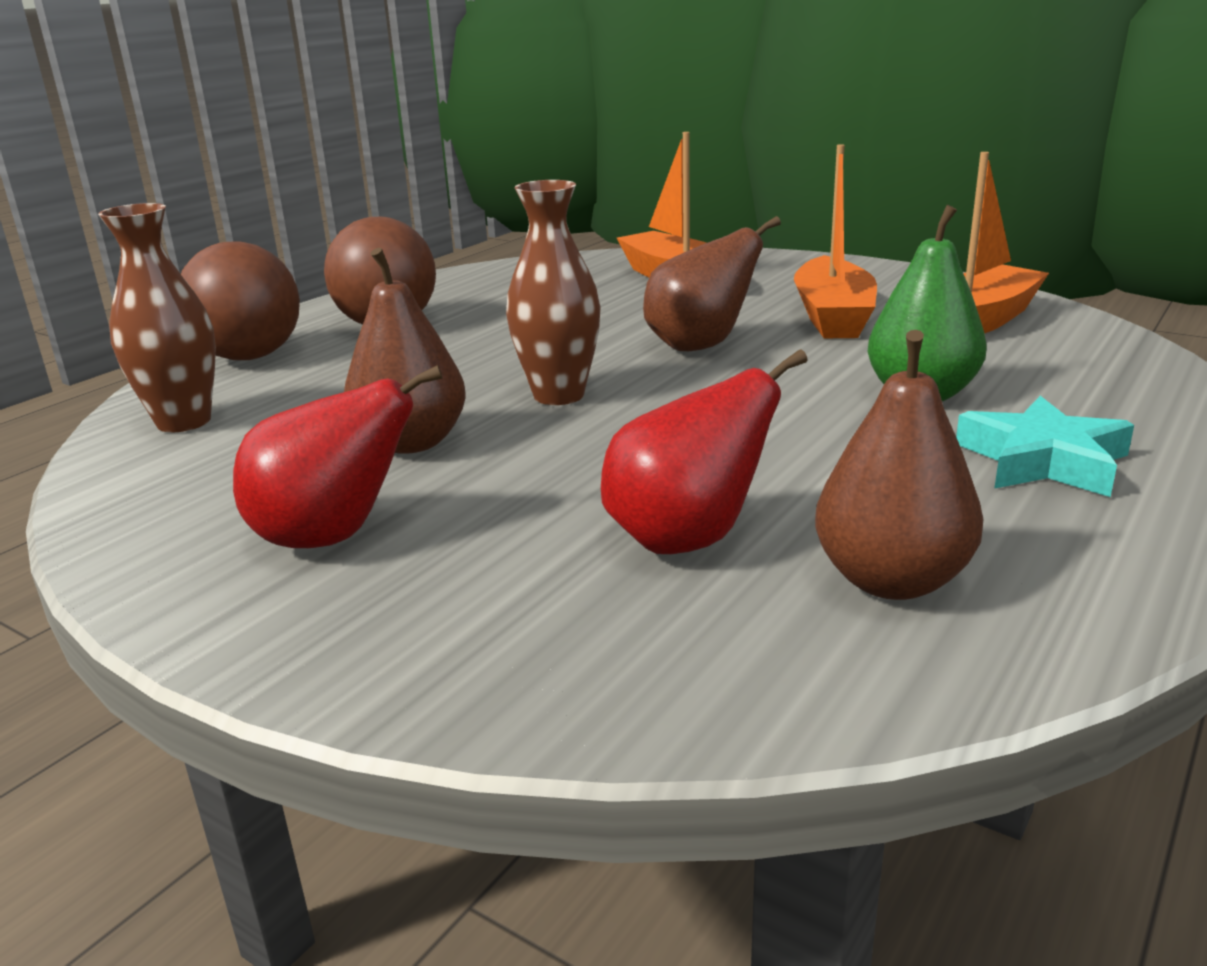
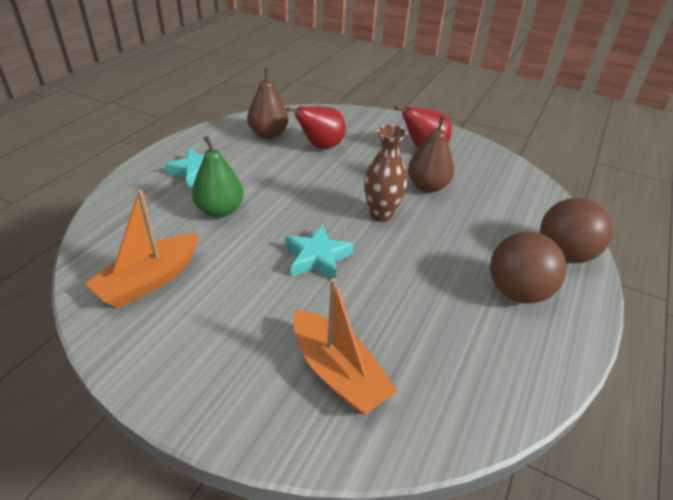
camera: 170 degrees right, 15 degrees up
brown vase [98,203,216,432] -> none
brown pear [643,216,781,351] -> turquoise star [285,225,354,279]
orange boat [794,144,877,338] -> none

